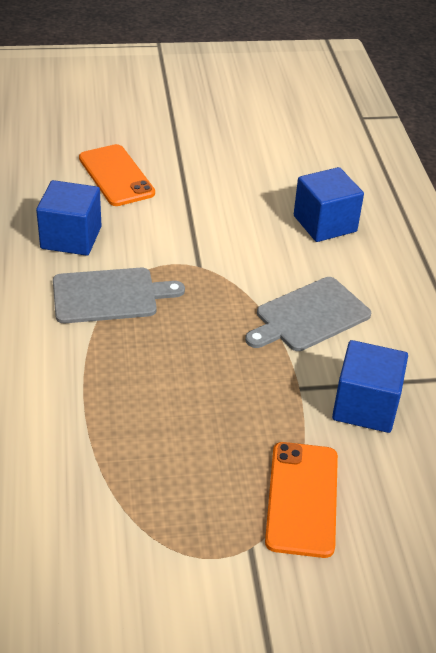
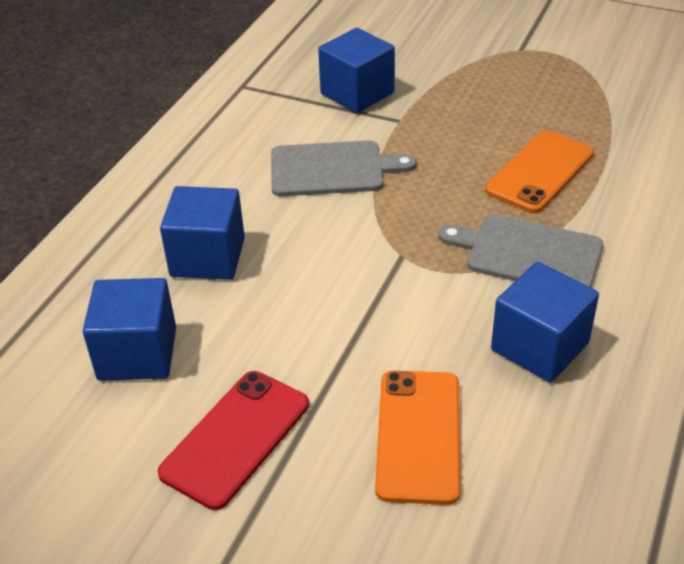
camera: 145 degrees left, 0 degrees up
orange phone [265,442,338,558] -> orange phone moved to [485,131,594,213]
none -> blue cube [83,278,176,381]
none -> red phone [158,371,309,510]

